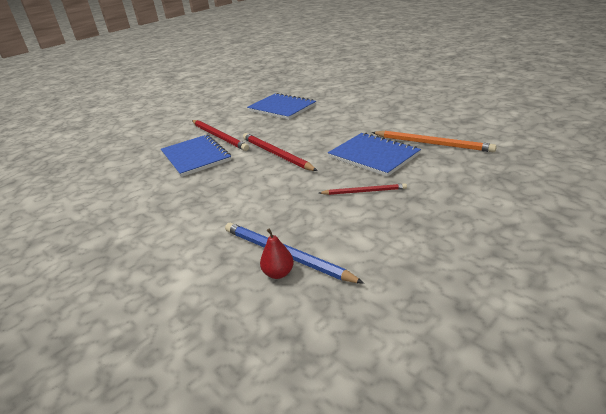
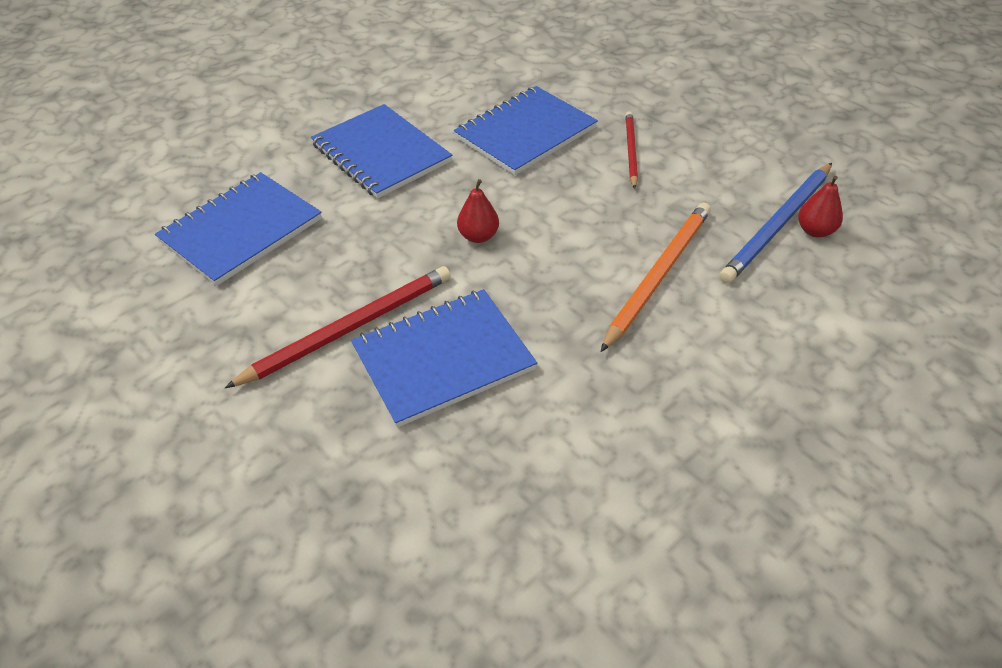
camera: 90 degrees left, 15 degrees up
red pencil [243,133,317,171] -> red pear [457,179,499,243]
orange pencil [372,131,497,152] -> orange pencil moved to [601,202,711,352]
none -> blue notebook [311,104,452,199]

